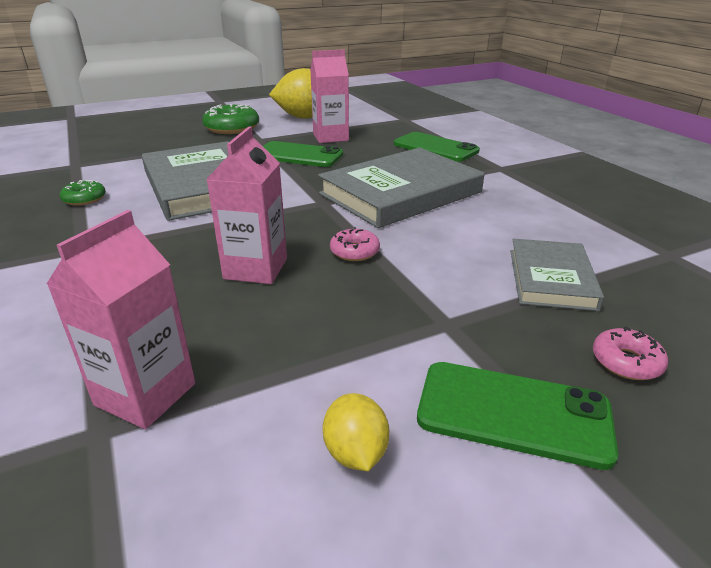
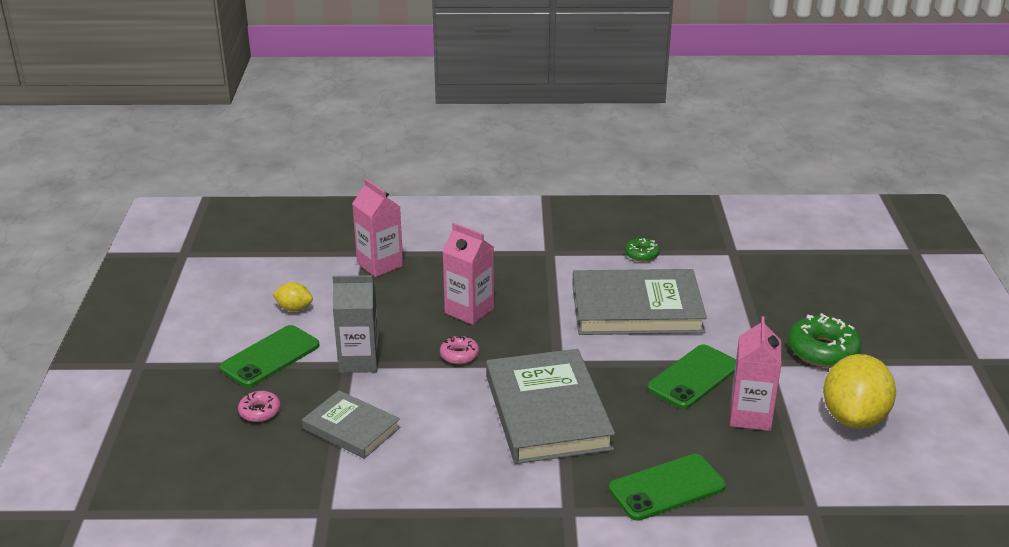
camera: 115 degrees right, 0 degrees up
none -> grey carton [332,275,379,373]

